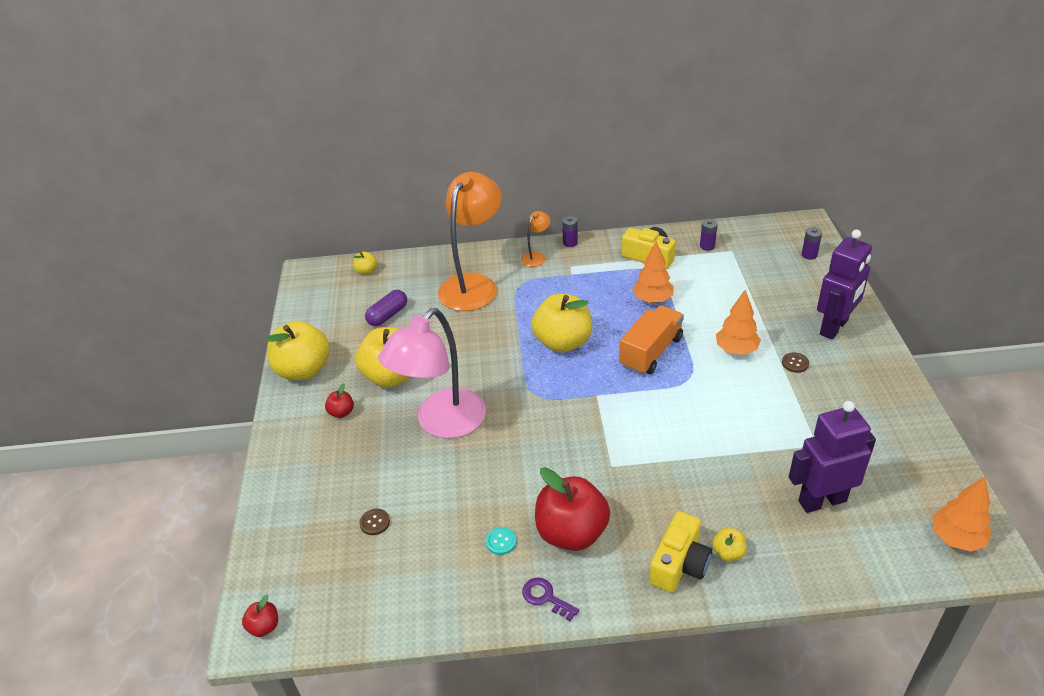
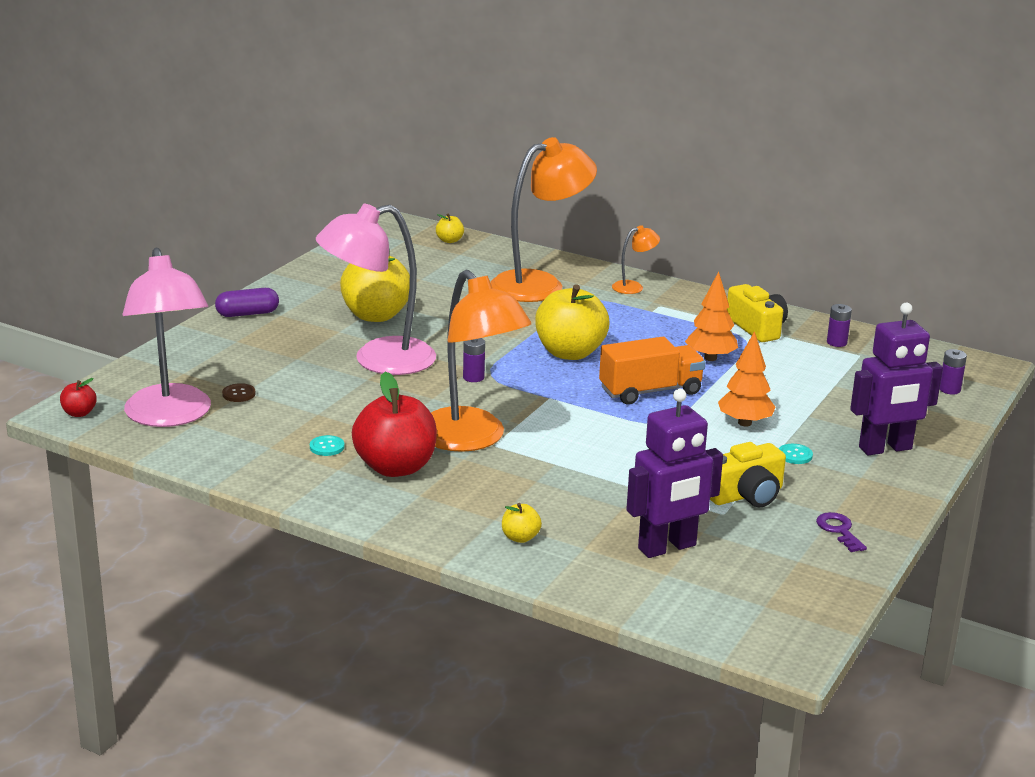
camera: 30 degrees right, 15 degrees down
yellow apple [266,321,330,380] -> none
red apple [325,384,354,418] -> none
purple capsule [365,290,407,326] -> purple capsule moved to [215,288,279,317]
purple key [522,578,579,621] -> purple key moved to [816,512,867,552]
purple battery [562,216,578,247] -> purple battery moved to [463,338,485,382]
yellow camera [649,511,712,592] -> yellow camera moved to [710,442,786,507]
brown button [782,353,809,373] -> turquoise button [779,444,813,464]
purple robot [789,401,876,513] -> purple robot turned 135 degrees clockwise [626,389,723,558]
orange tree [932,477,992,552] -> none
none -> pink lamp [123,248,211,427]
none -> orange lamp [431,270,531,452]

